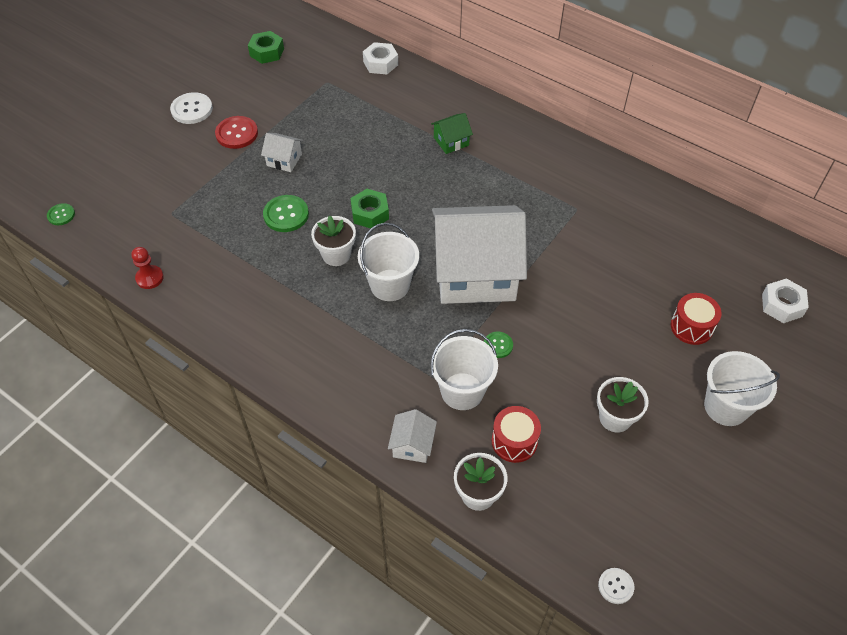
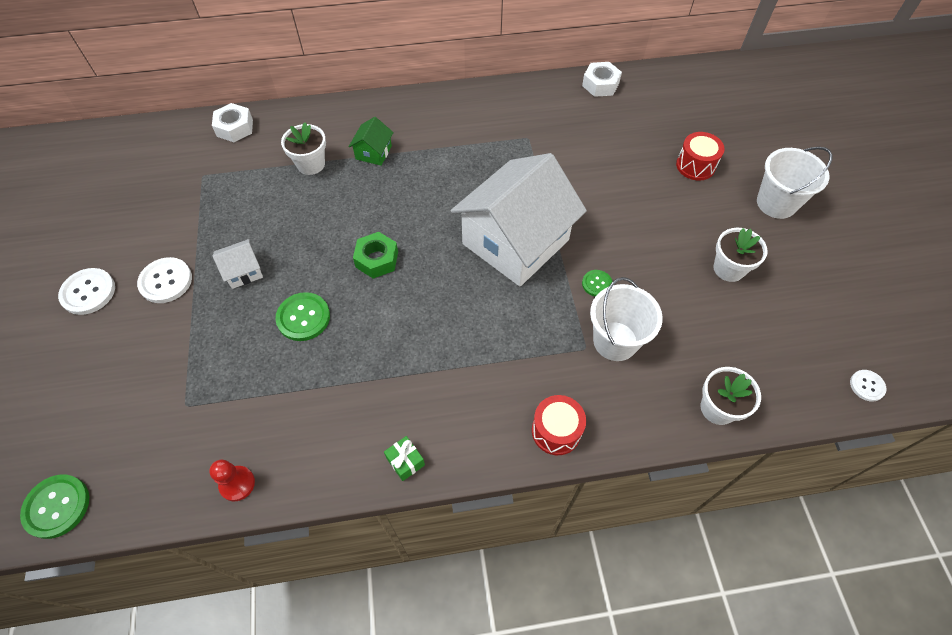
camera: 45 degrees left, 5 degrees up
green button [47,203,75,225] -> green button [20,475,89,539], size x1.70
red button [215,116,258,149] -> white button [137,257,192,303]
green nut [248,31,284,64] -> none
white flower pot [311,215,356,266] -> white flower pot moved to [281,122,326,175]
white bucket [358,223,419,301] -> none
white house [388,409,437,463] -> none
red drum [492,406,541,463] -> red drum moved to [532,395,586,455]
white nut [762,278,809,323] -> white nut moved to [582,62,622,97]
none -> green gift [384,436,425,481]

